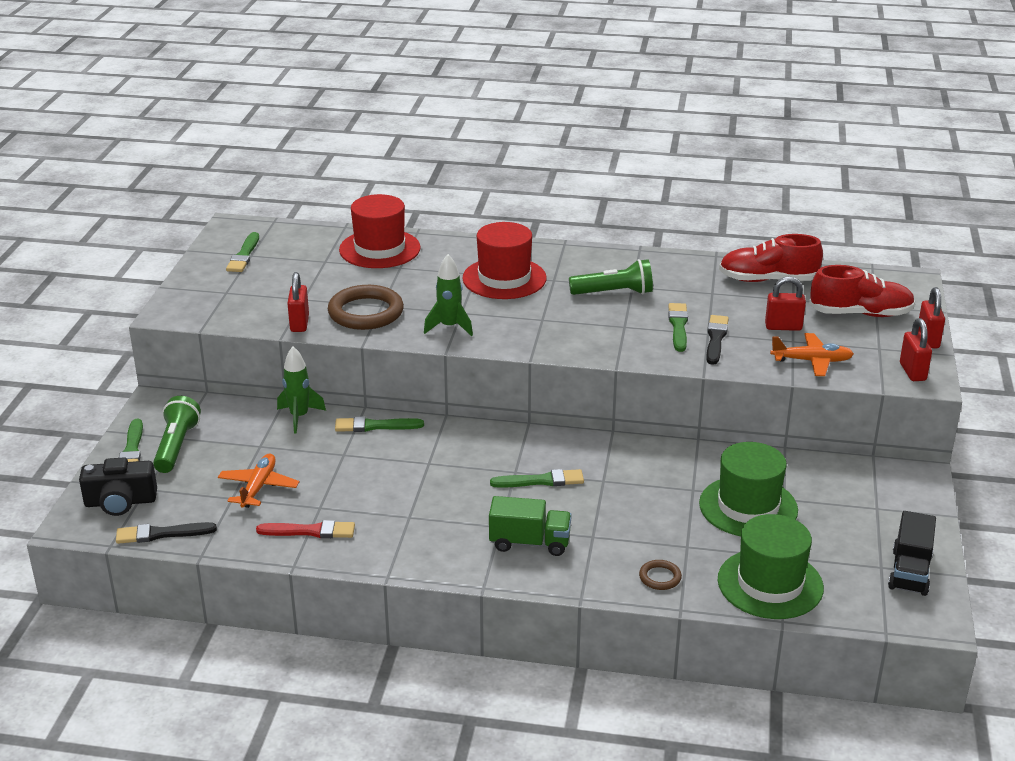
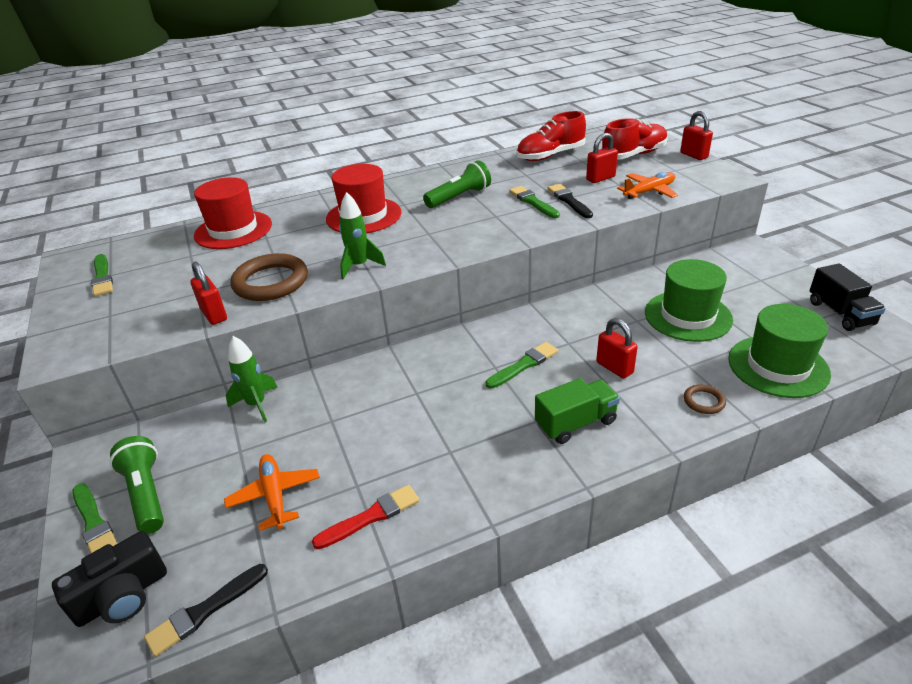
camera: 30 degrees left, 5 degrees up
green brush [335,416,424,432] -> none
red padlock [900,318,932,381] -> red padlock moved to [596,318,638,379]

